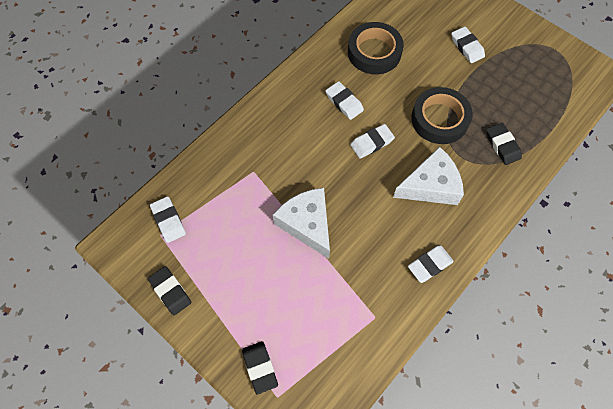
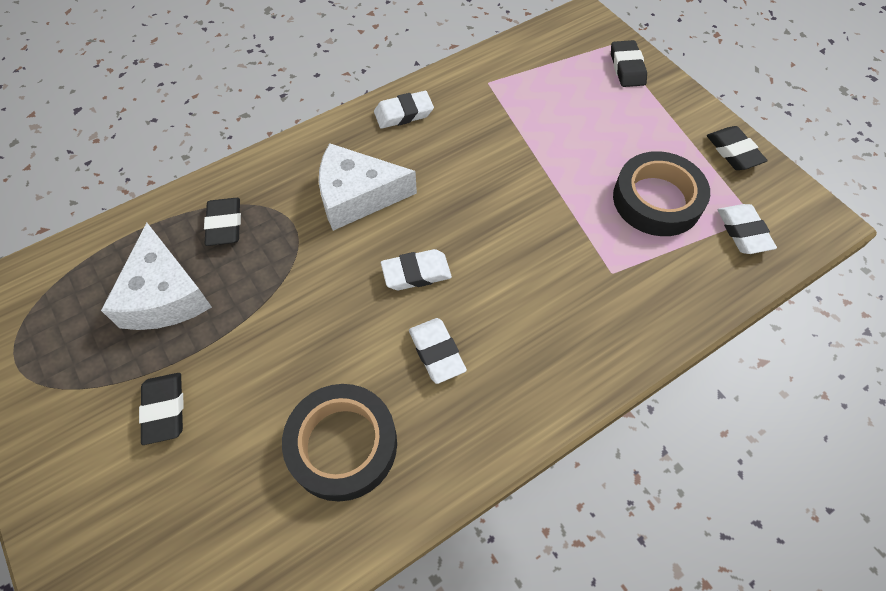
camera: 165 degrees left, 5 degrees down
white cheese [273,188,330,259] -> white cheese moved to [101,223,212,330]
black tape [411,87,473,144] -> black tape moved to [613,151,710,236]
white eraser [451,27,485,63] -> black eraser [139,373,184,445]

